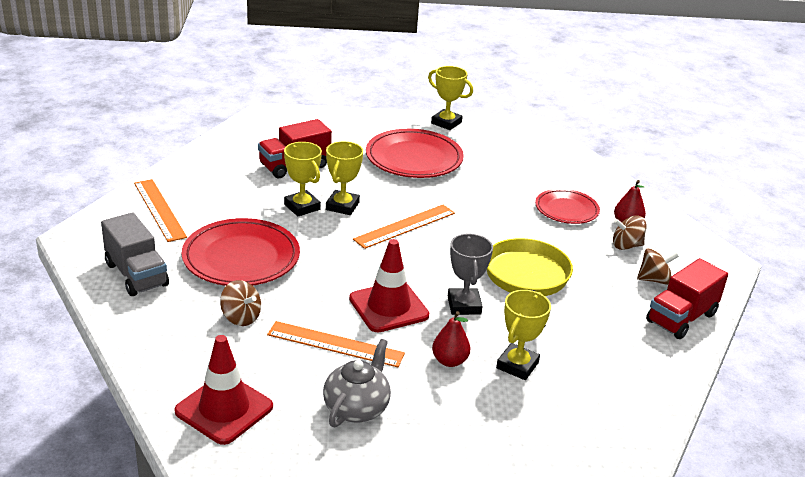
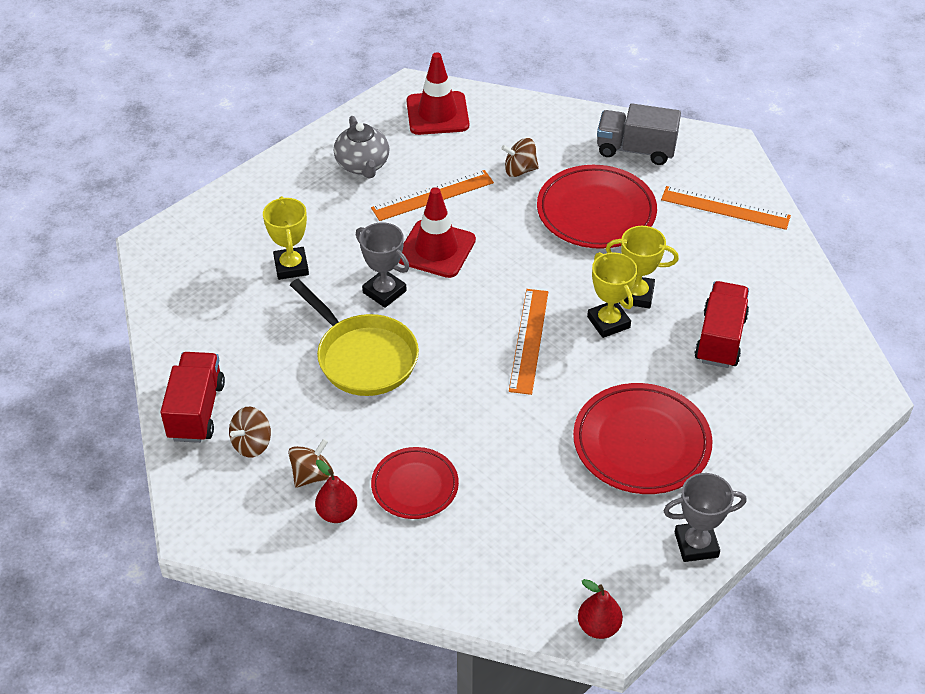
camera: 140 degrees right, 15 degrees up
yellow trophy [428,66,473,130] -> grey trophy [663,473,747,562]
red pear [432,311,470,367] -> red pear moved to [578,579,623,639]

